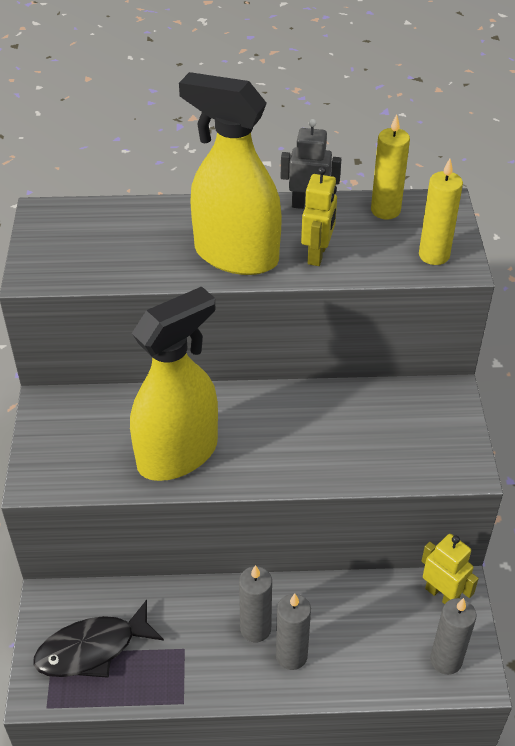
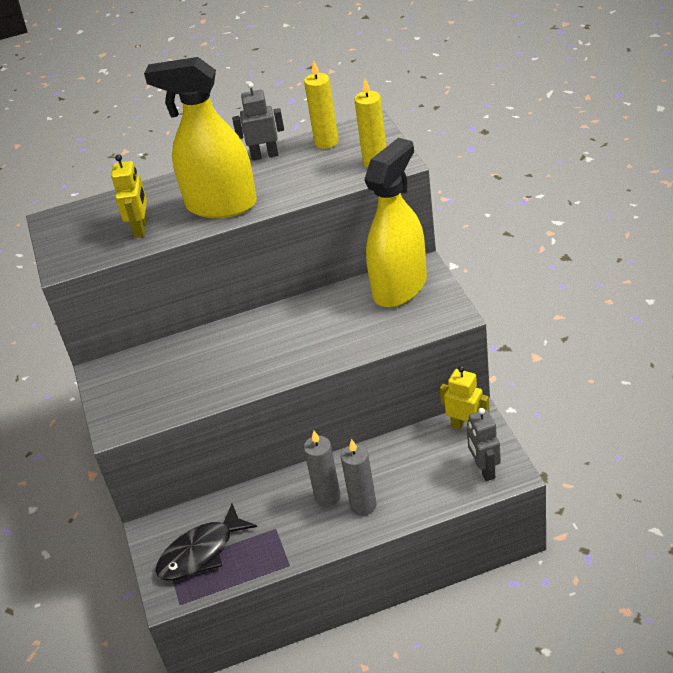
camera: 10 degrees left, 5 degrees down
yellow spray bottle [130,286,218,481] -> yellow spray bottle moved to [364,138,427,308]
yellow robot [301,167,337,266] -> yellow robot moved to [111,154,147,238]
grey candle [430,598,477,675] -> grey robot [467,408,501,481]

